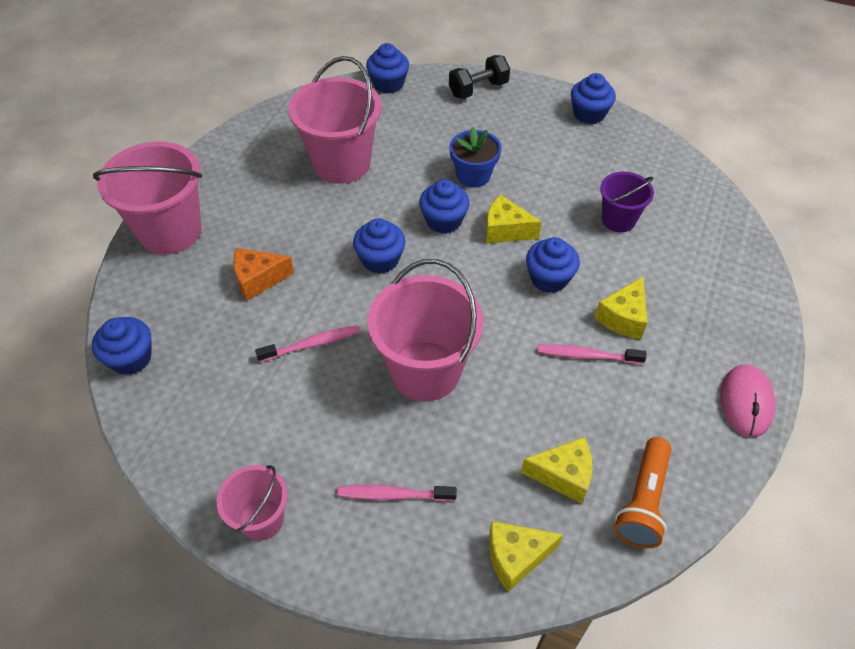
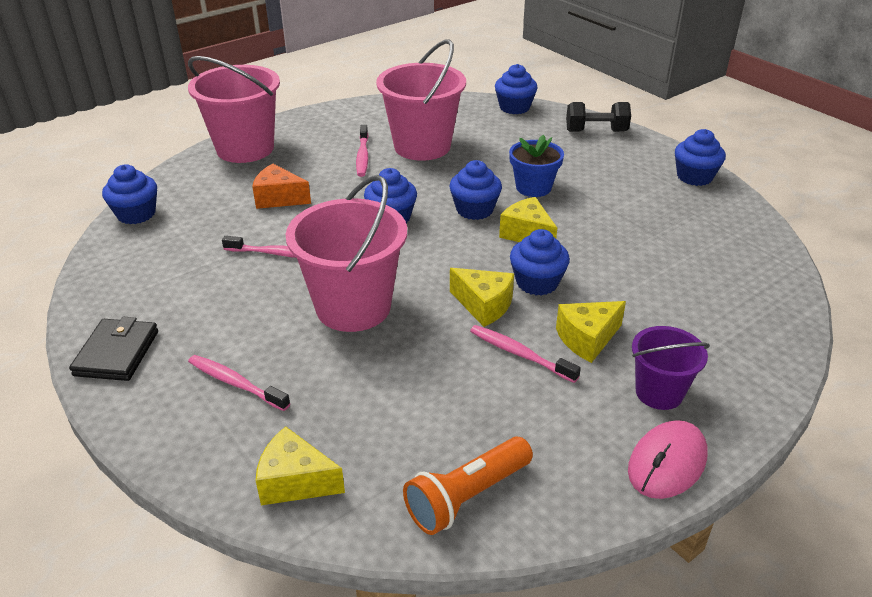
camera: 30 degrees right, 15 degrees down
pink bucket [217,465,288,541] -> black wallet [69,317,158,381]
yellow cheese [521,437,592,504] -> yellow cheese moved to [450,268,514,327]
purple bucket [600,172,654,232] -> purple bucket moved to [632,326,710,410]
none -> pink toothbrush [356,125,369,177]

